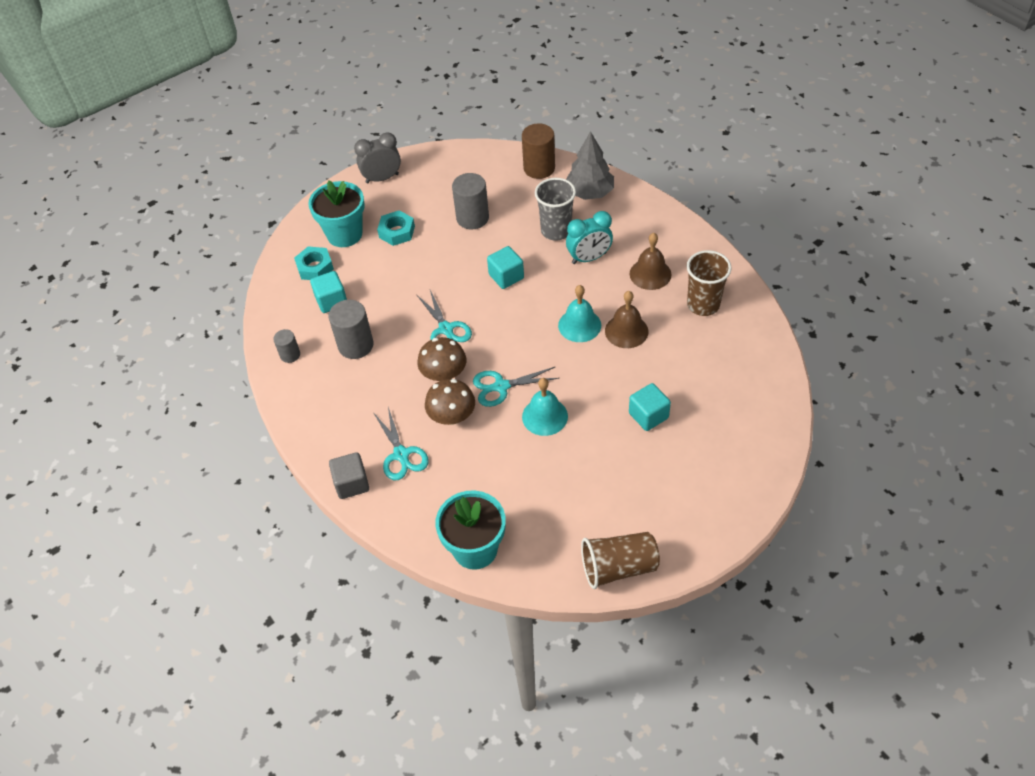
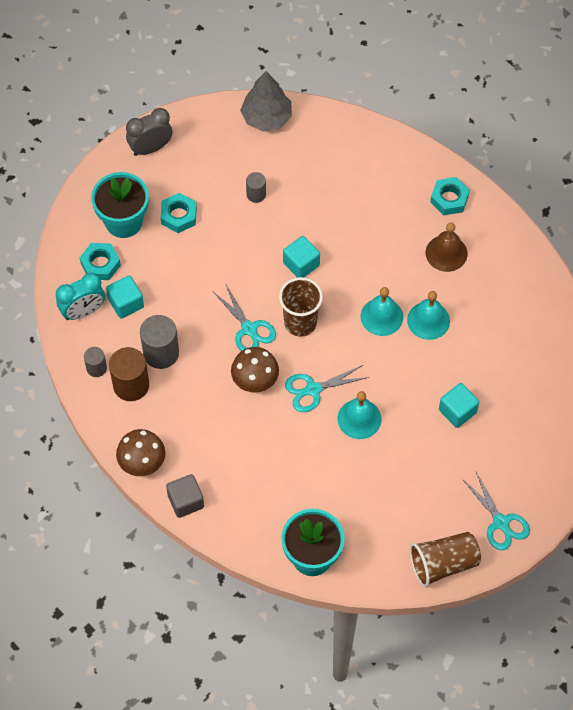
camera: 10 degrees left, 10 degrees up
turquoise scissors [373,407,429,480] -> turquoise scissors moved to [462,472,530,550]
brown mushroom [425,379,475,425] -> brown mushroom moved to [116,429,165,476]
grey cylinder [452,173,489,229] -> grey cylinder [246,172,266,203], size x0.57
brown cylinder [522,124,555,179] -> brown cylinder moved to [109,347,149,401]
grey cup [535,178,576,241] -> none
grey tree [566,131,614,200] -> grey tree moved to [240,71,292,131]
turquoise clock [566,211,613,264] -> turquoise clock moved to [56,273,105,320]
brown bell [605,291,648,348] -> turquoise bell [407,291,450,340]
brown cup [687,250,732,316] -> brown cup moved to [279,277,323,337]
none -> turquoise nut [430,177,470,215]

